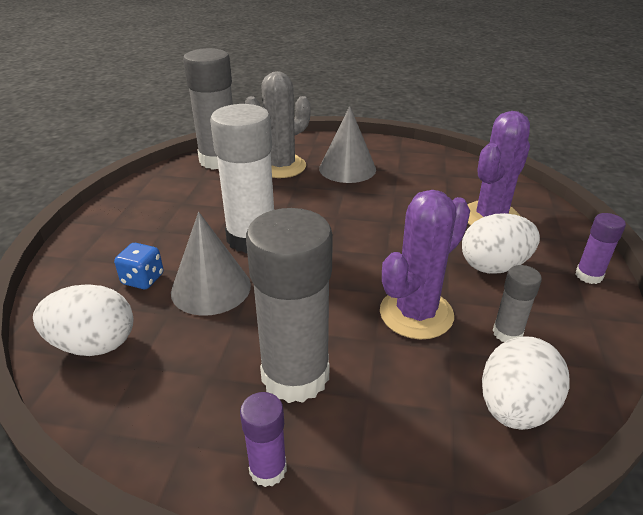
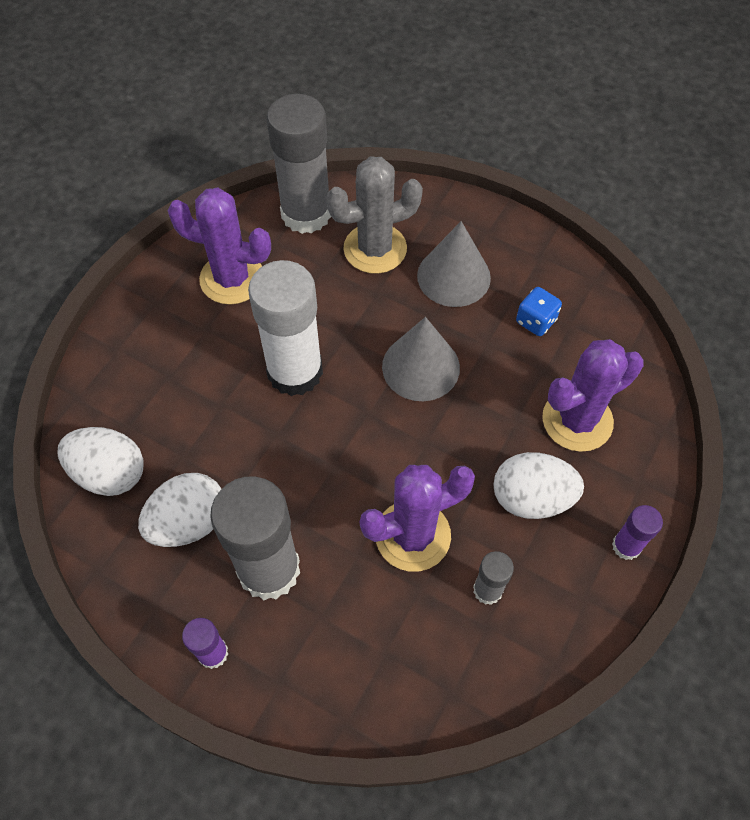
camera: 20 degrees right, 25 degrees up
blue dice [114,243,164,289] -> blue dice moved to [516,287,562,336]
grey cone [171,212,251,316] -> grey cone moved to [382,317,460,401]
white egg [482,336,570,430] -> white egg moved to [138,473,221,547]
none -> purple cactus [168,188,271,305]

